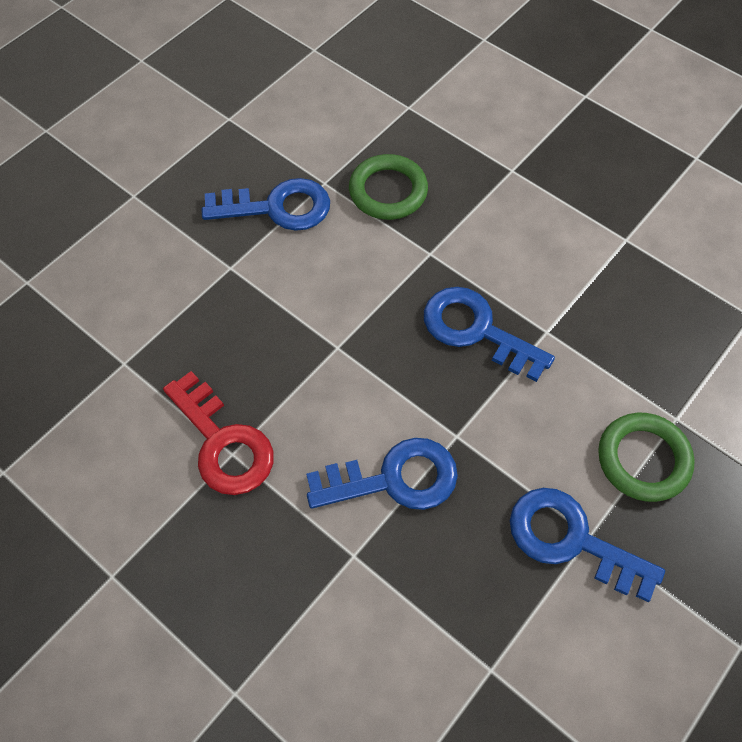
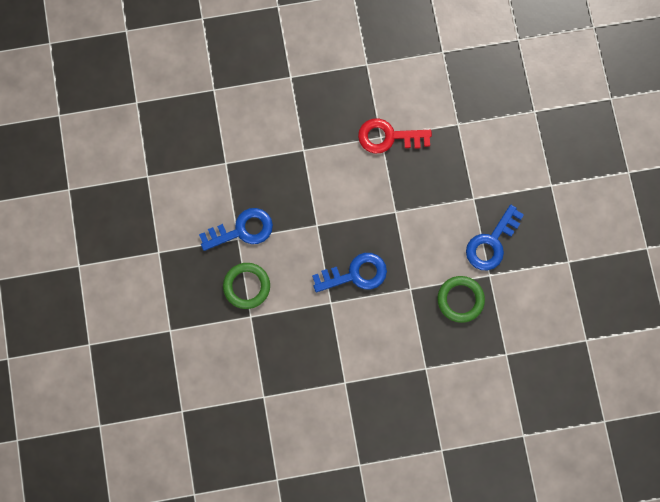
camera: 130 degrees right, 15 degrees up
blue key [306,438,458,510] -> none

